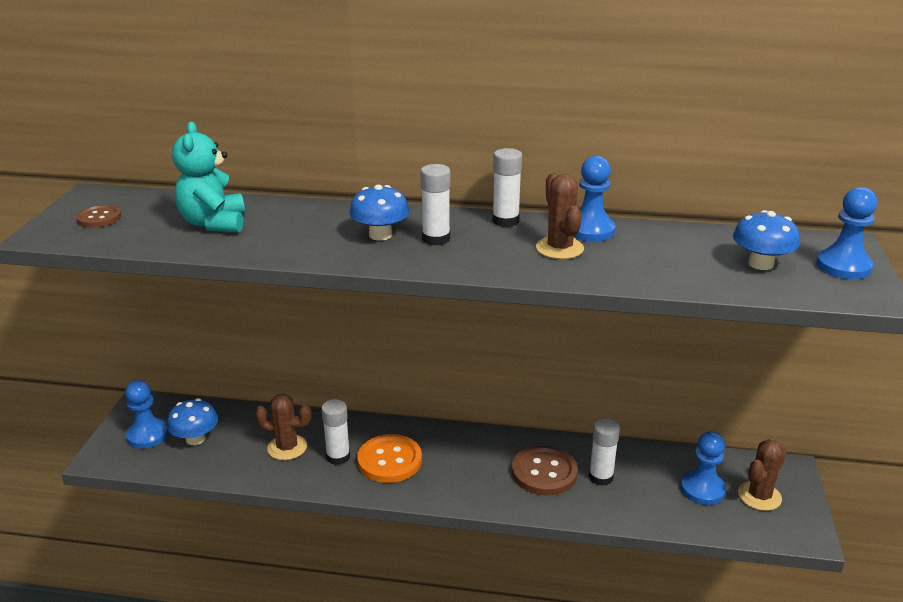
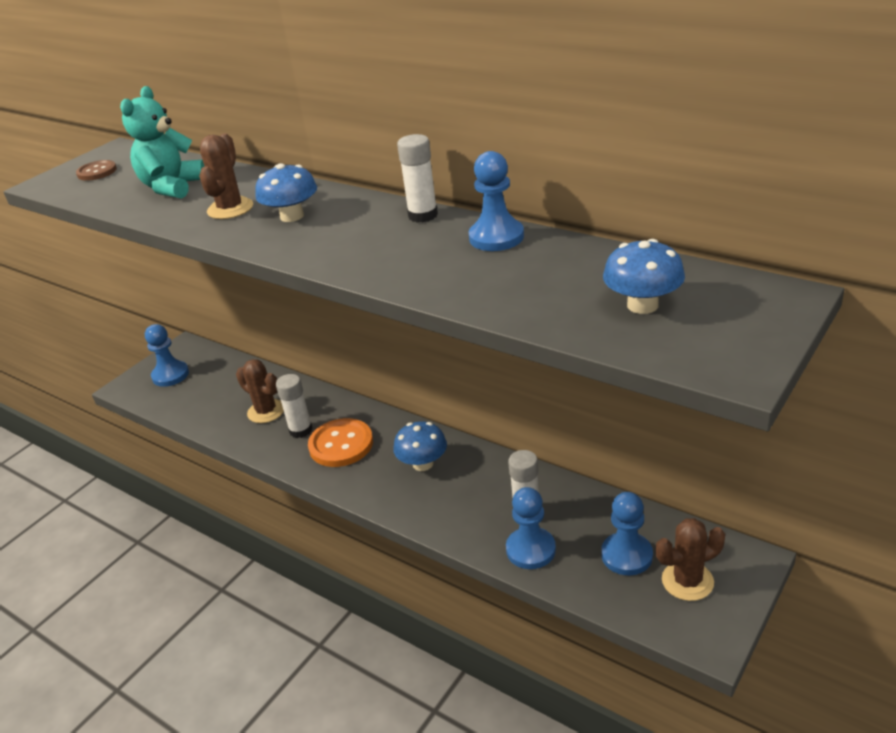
camera: 30 degrees right, 5 degrees up
blue mushroom [167,398,218,445] -> blue mushroom moved to [393,421,447,471]
white glue stick [420,164,451,246] -> none
brown button [512,445,578,496] -> none
brown cactus [536,173,584,259] -> brown cactus moved to [199,133,253,219]
blue pawn [816,187,877,279] -> blue pawn moved to [506,487,556,569]

